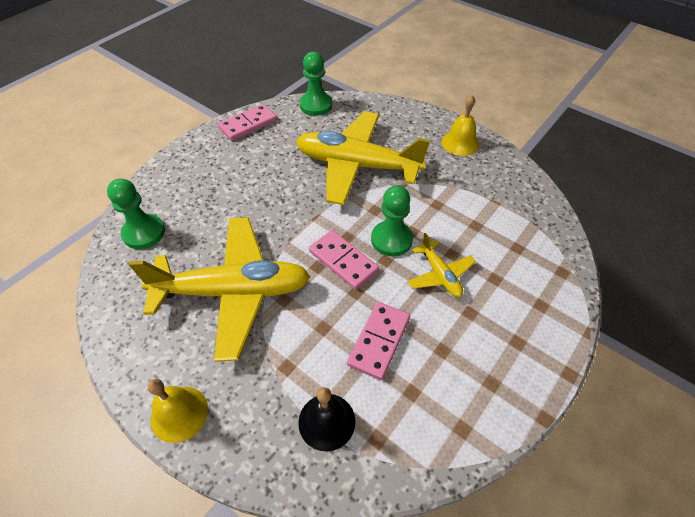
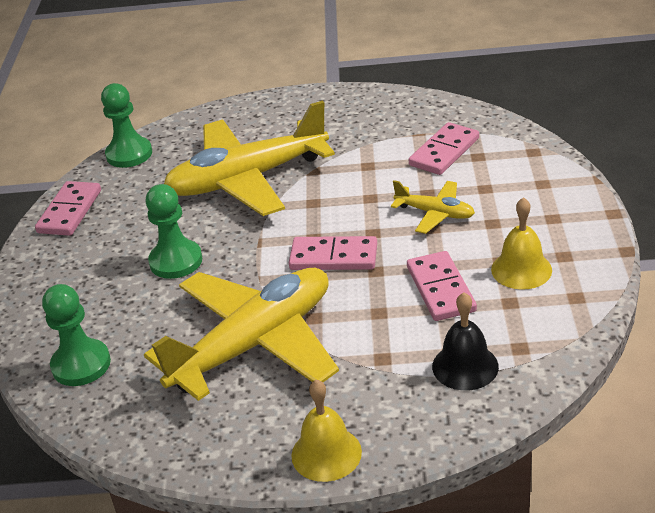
camera: 35 degrees left, 15 degrees down
green pawn [371,185,413,256] -> green pawn moved to [145,184,202,279]
yellow bell [441,95,479,156] -> yellow bell moved to [491,197,552,290]
none -> pink domino [409,122,479,175]

